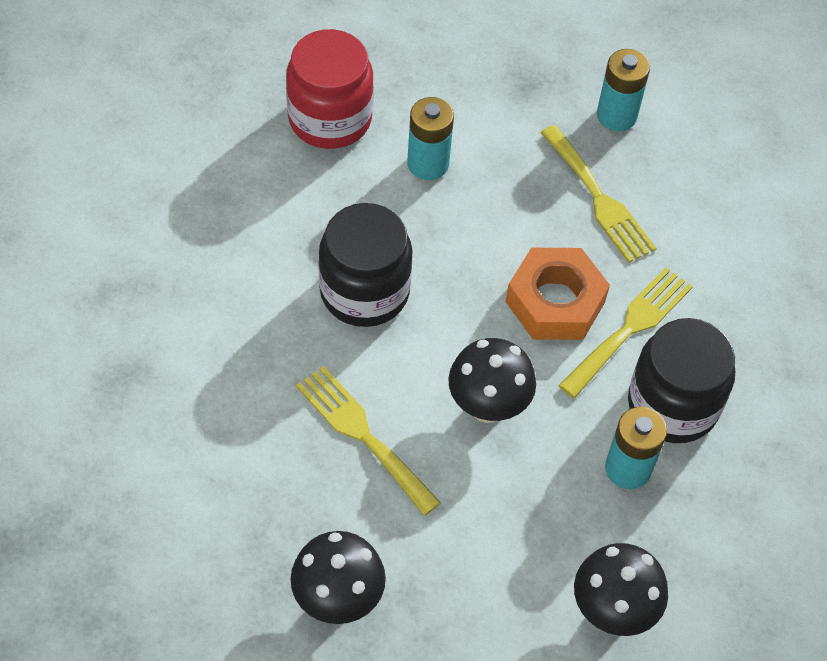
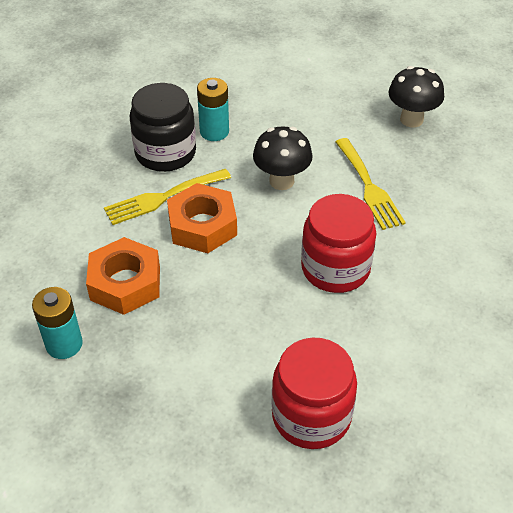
camera: 155 degrees left, 10 degrees down
black jar [318,203,413,327] -> red jar [301,194,376,293]
turquoise battery [407,97,454,180] -> none
yellow fork [540,125,657,263] -> orange nut [86,237,160,315]
black mushroom [574,543,668,636] -> none

